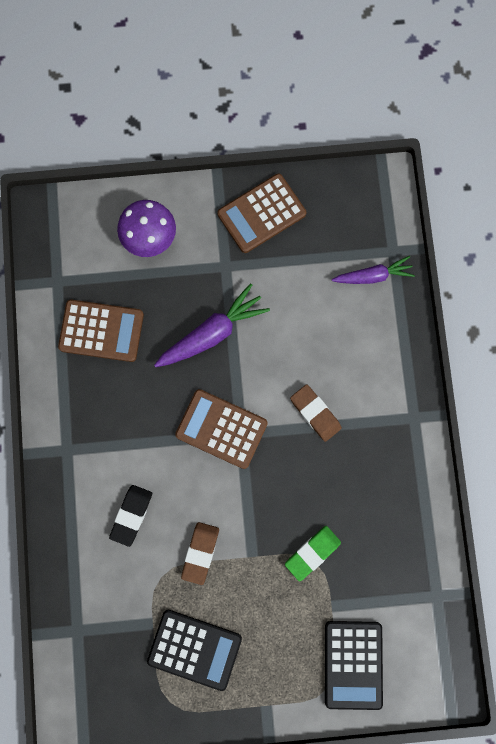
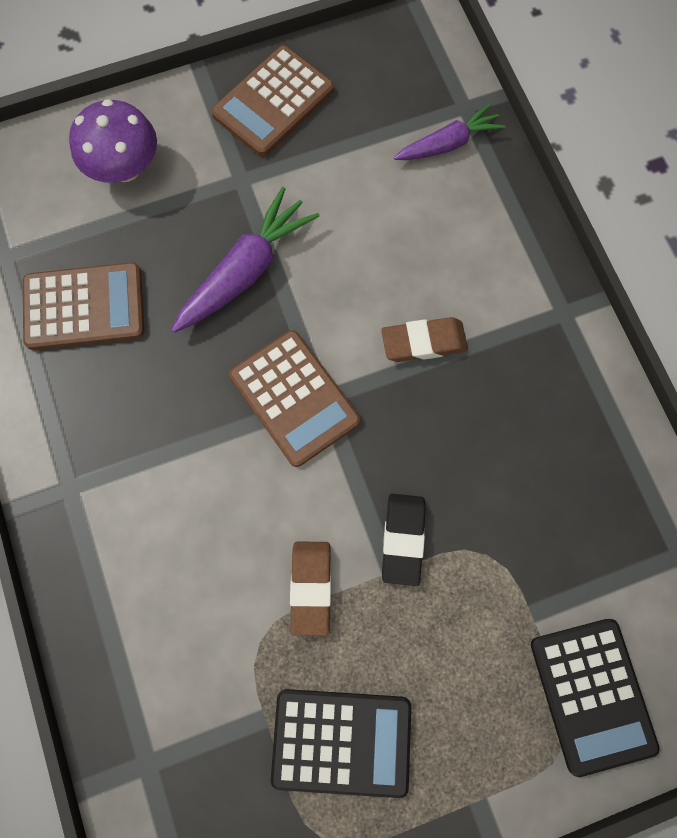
camera: 15 degrees left, 5 degrees down
black eraser [109,485,152,547] -> black eraser moved to [382,494,426,586]
brown calculator [175,389,268,469] -> brown calculator turned 135 degrees counterclockwise [229,330,360,467]
green eraser [285,526,341,582] -> none
brown eraser [290,384,342,442] -> brown eraser turned 45 degrees counterclockwise [381,317,468,362]

